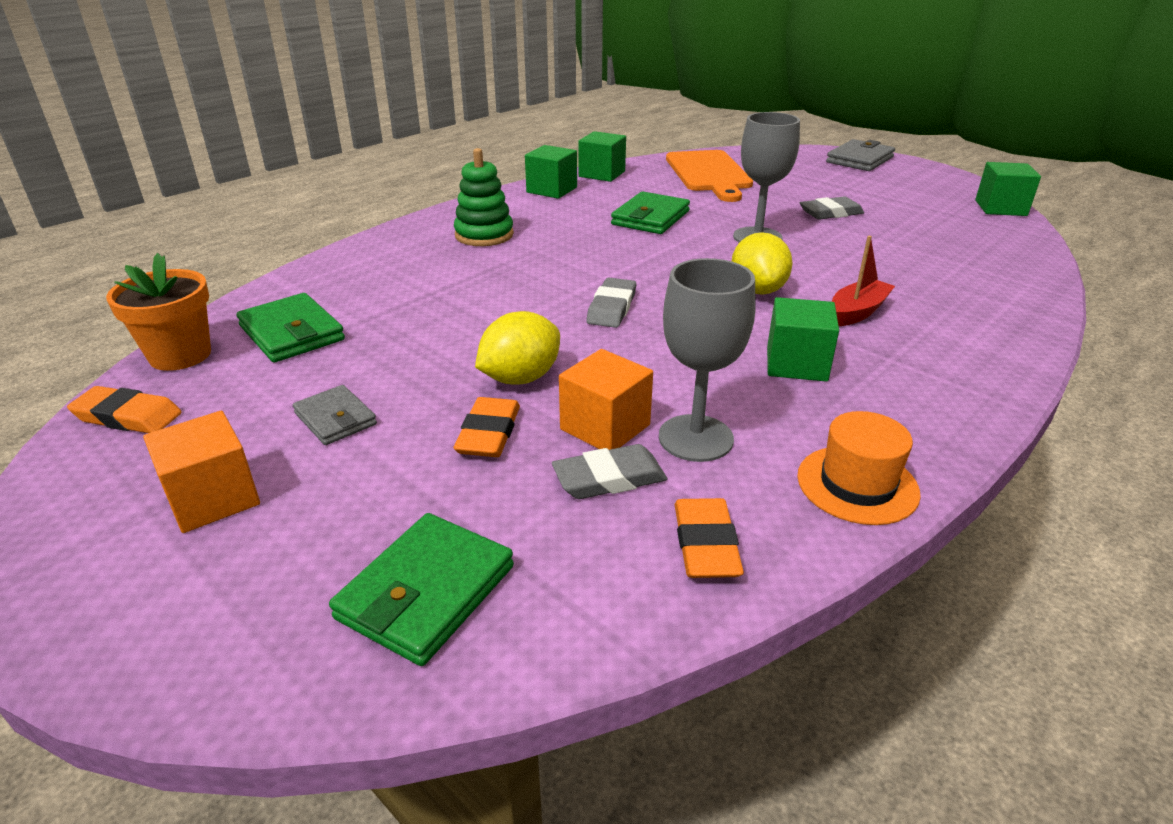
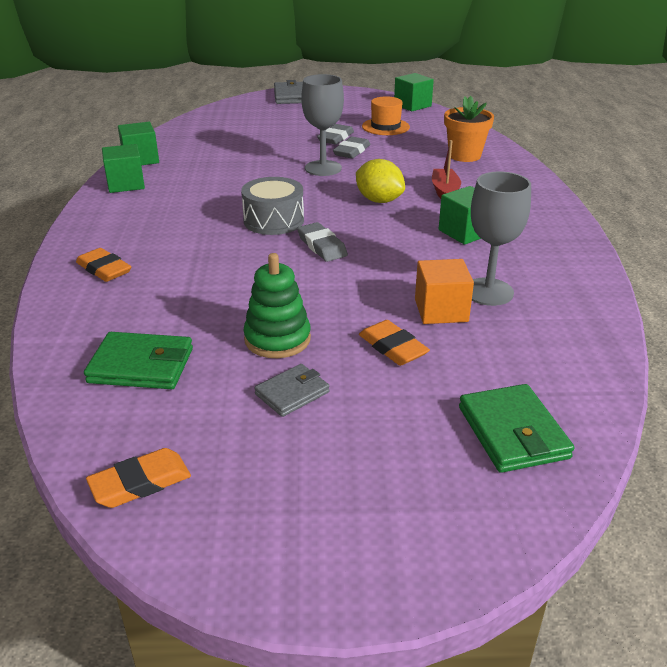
camera: 45 degrees left, 0 degrees up
orange flower pot [106,253,211,371] -> orange flower pot moved to [444,96,494,162]
orange cube [143,411,260,533] -> none
grey wallet [293,385,377,445] -> grey wallet turned 45 degrees counterclockwise [254,364,330,417]
green stacking toy [454,148,514,246] -> green stacking toy moved to [243,253,311,358]
yellow lemon [475,311,560,385] -> none
grey eraser [552,444,667,499] -> grey eraser moved to [333,136,370,159]
green wallet [611,191,690,234] -> none
orange cutting board [666,150,753,202] -> none
orange eraser [675,498,744,578] -> orange eraser moved to [76,248,131,282]
orange hat [797,411,921,525] -> orange hat moved to [362,96,410,135]
none -> grey drum [241,177,304,235]

